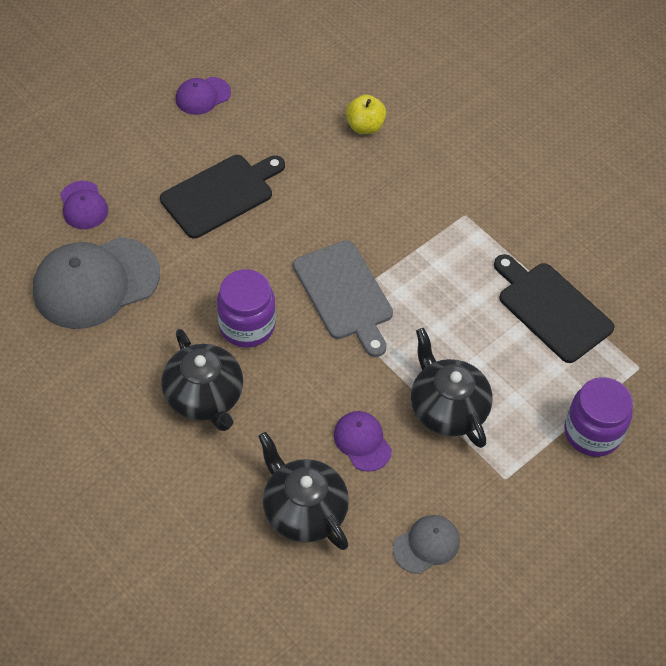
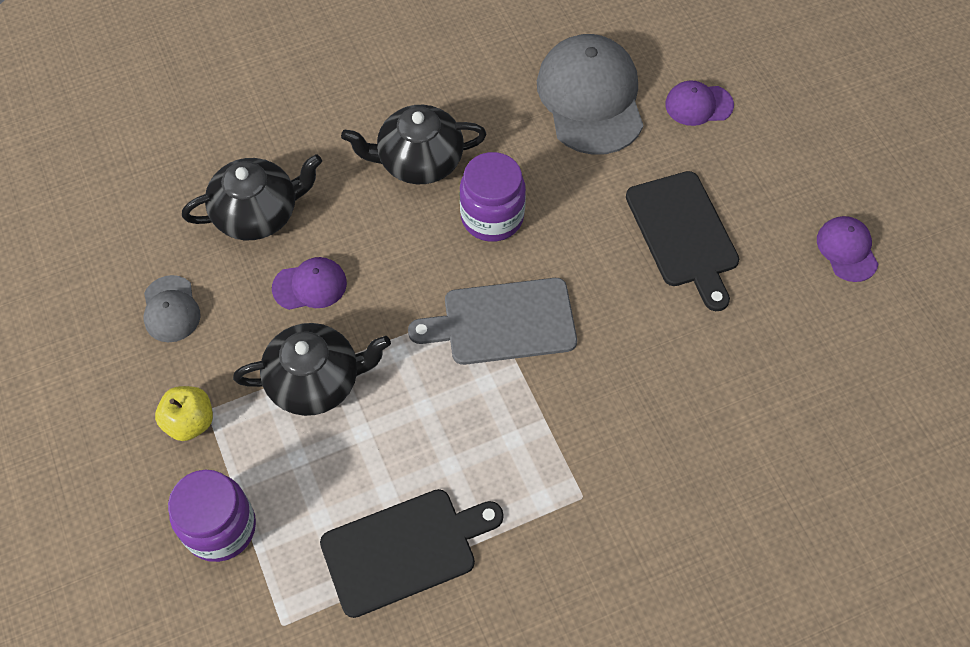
camera: 110 degrees right, 5 degrees up
yellow apple [346,94,386,134] -> yellow apple moved to [155,386,213,441]

